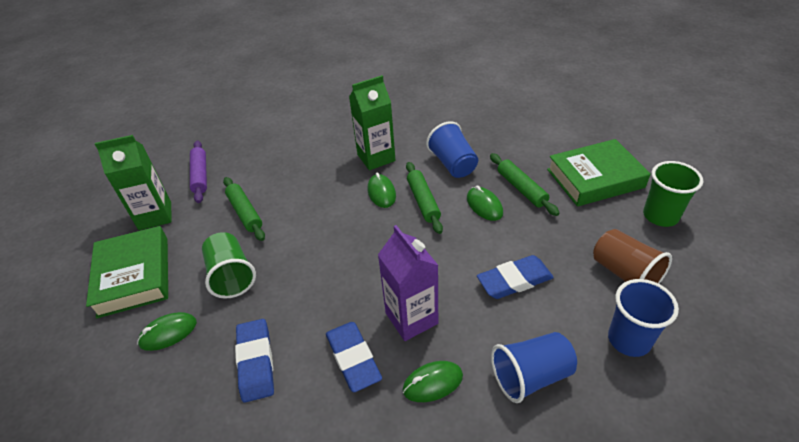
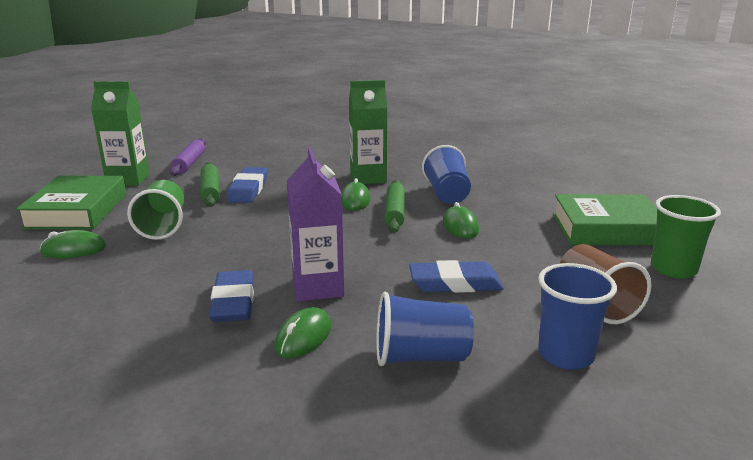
camera: 15 degrees right, 20 degrees down
blue eraser [235,319,274,403] -> blue eraser moved to [227,167,267,203]
green mouse [403,361,463,402] -> green mouse turned 60 degrees counterclockwise [274,307,332,358]
green rolling pin [490,153,560,216] -> none

